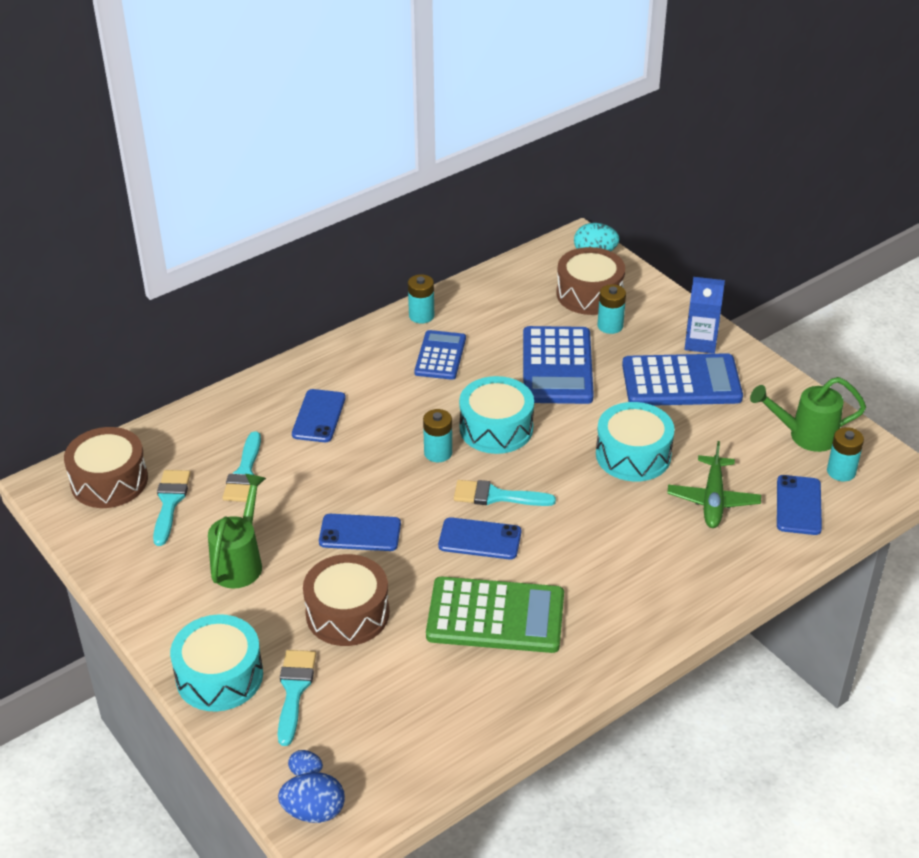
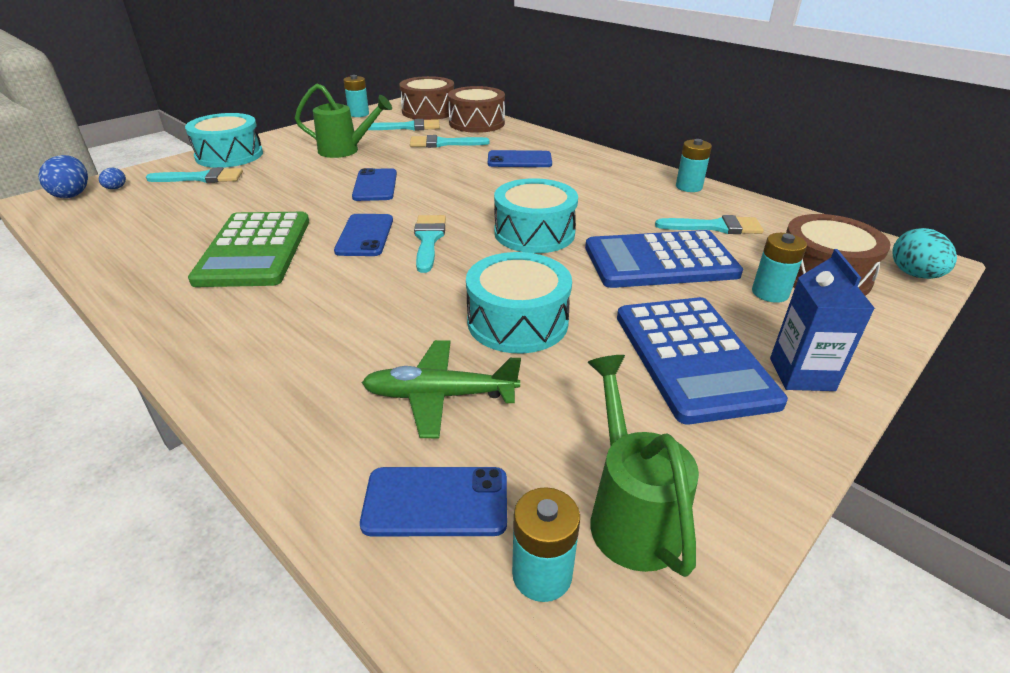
camera: 80 degrees right, 5 degrees down
brown drum [303,554,389,646] -> brown drum moved to [448,86,505,133]
blue calculator [414,330,466,380] -> none
turquoise battery [423,409,452,462] -> turquoise battery moved to [344,75,369,117]
none -> turquoise brush [655,215,764,234]

